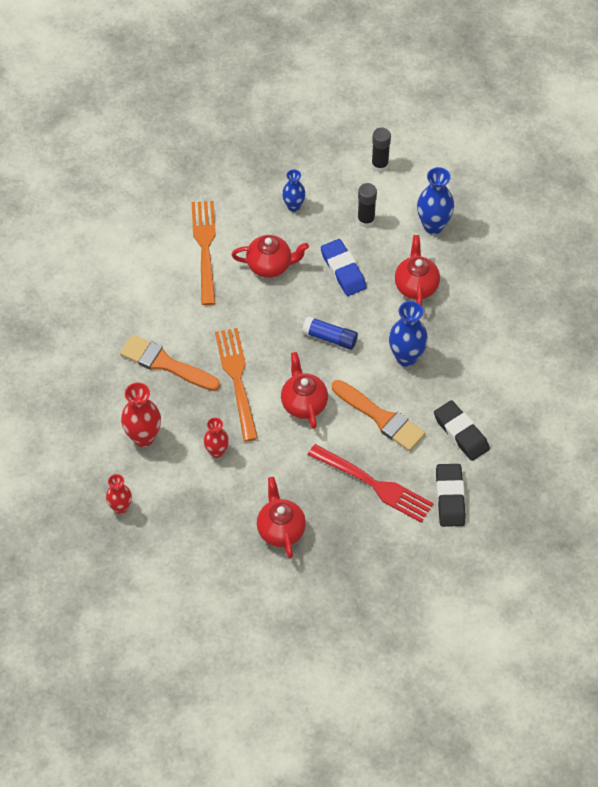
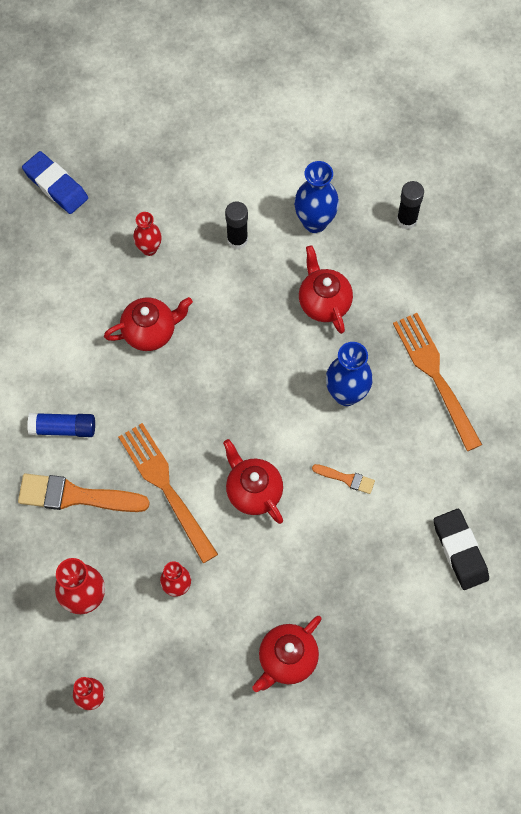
camera: 20 degrees left, 10 degrees up
orange fork [191,201,216,305] -> orange fork moved to [393,313,482,451]
red teapot [257,477,306,558] -> red teapot turned 105 degrees counterclockwise [252,616,322,692]
blue vase [282,170,306,212] -> red vase [133,212,162,256]
blue glue stick [302,316,358,350] -> blue glue stick moved to [27,413,95,437]
red fork [308,444,434,523] -> none
blue eraser [321,239,367,296] -> blue eraser moved to [22,151,88,214]
orange brush [332,380,425,451] -> orange brush [312,464,375,494], size x0.49
black glue stick [371,128,391,172] -> black glue stick moved to [397,181,424,230]
black eraser [434,400,490,461] -> none

